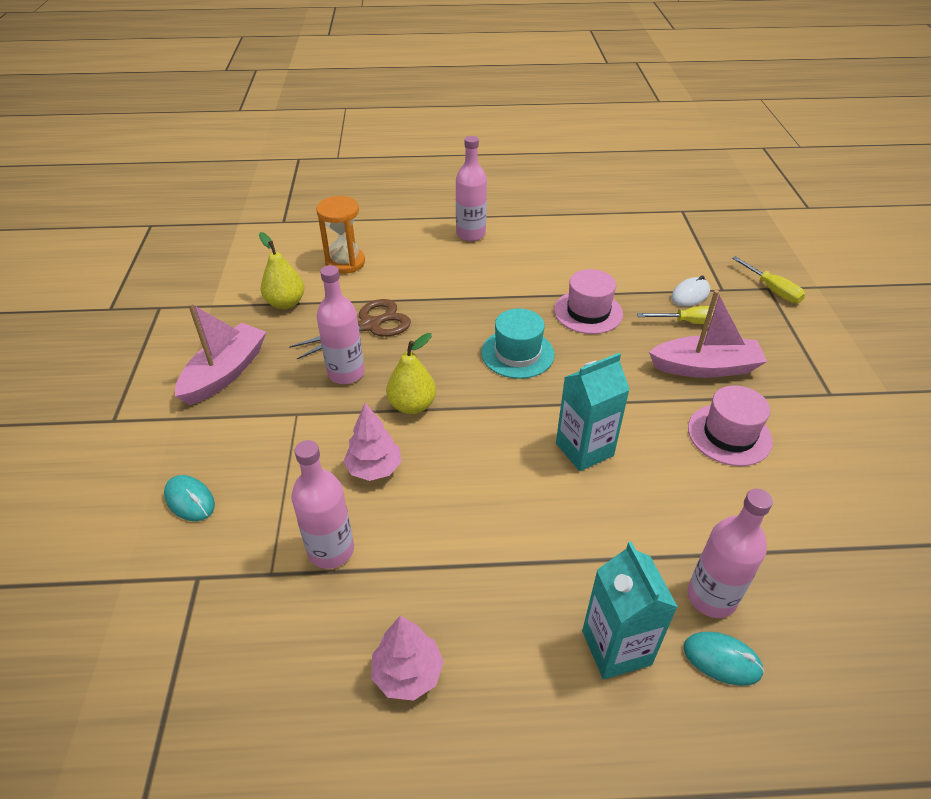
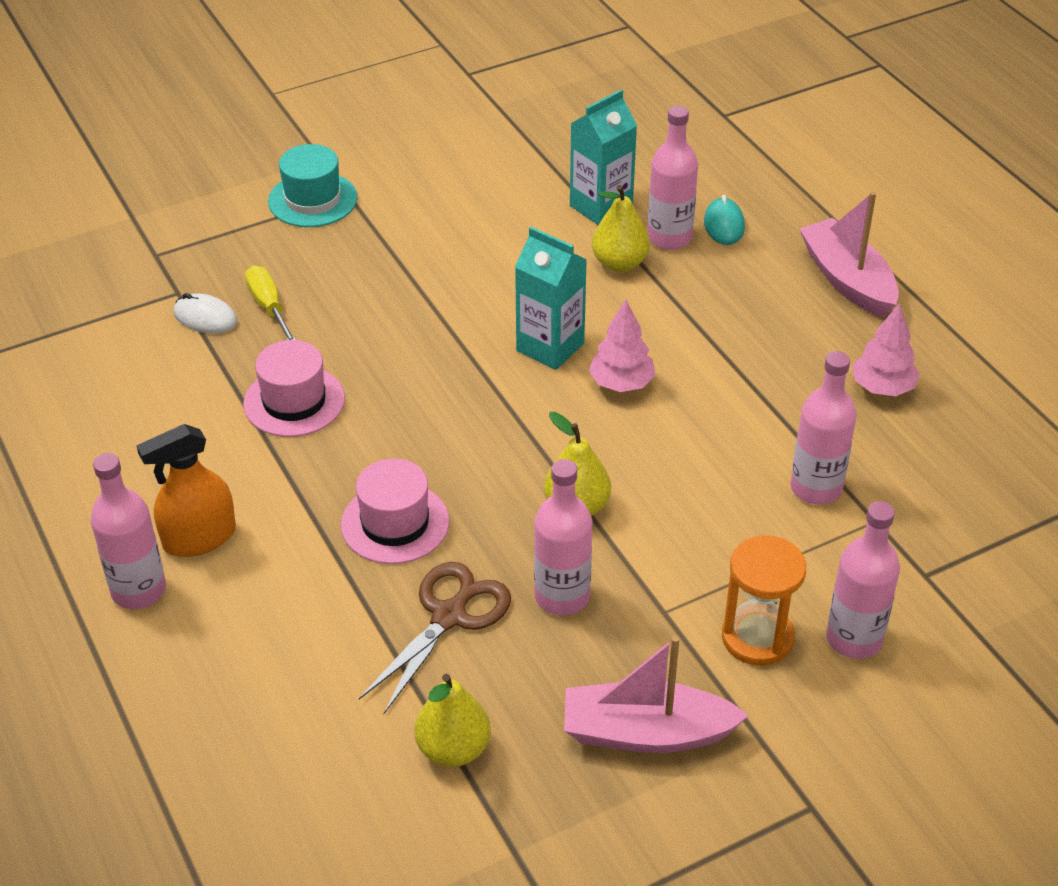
camera: 115 degrees left, 0 degrees up
turquoise mouse [164,475,215,521] -> pink bottle [826,501,900,659]
brown scissors [289,299,411,359] -> brown scissors turned 90 degrees clockwise [359,562,511,714]
orange hourglass [316,196,365,274] -> orange hourglass moved to [722,535,806,666]
pink tree [343,403,401,481] -> pink tree moved to [588,299,656,392]
turquoise hat [481,308,554,379] -> turquoise hat moved to [268,144,358,227]
turquoise carton [582,541,678,679] -> turquoise carton moved to [570,89,637,225]
pink boat [649,290,767,378] -> pink boat moved to [799,192,899,318]
pink hat [688,385,773,466] -> pink hat moved to [341,458,449,564]
yellow screwdriver [732,256,805,303] -> none
none -> orange spray bottle [136,424,236,557]
none -> yellow pear [592,185,650,272]

